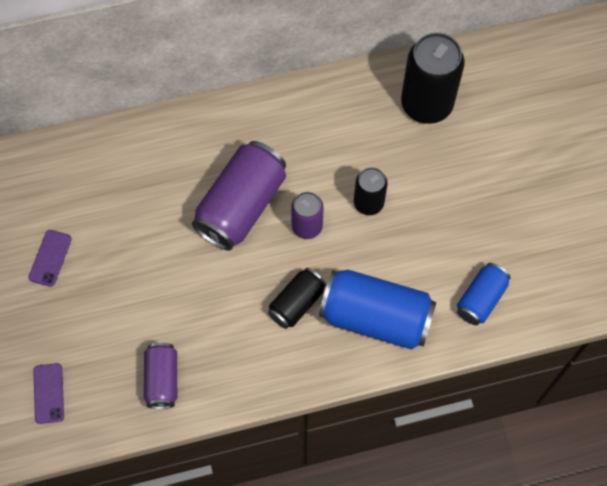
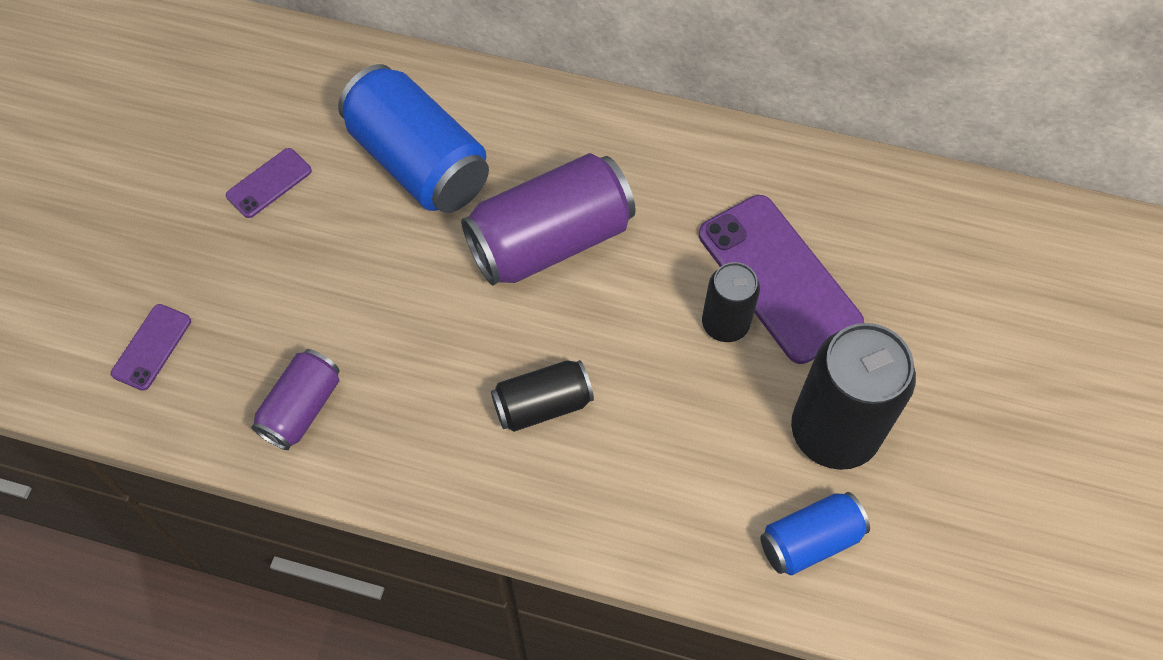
camera: 30 degrees right, 5 degrees down
purple can [291,192,324,239] -> none
blue can [319,270,436,350] -> blue can moved to [338,64,489,213]
black can [401,33,465,124] -> black can moved to [791,323,916,470]
none -> purple phone [699,195,864,364]

